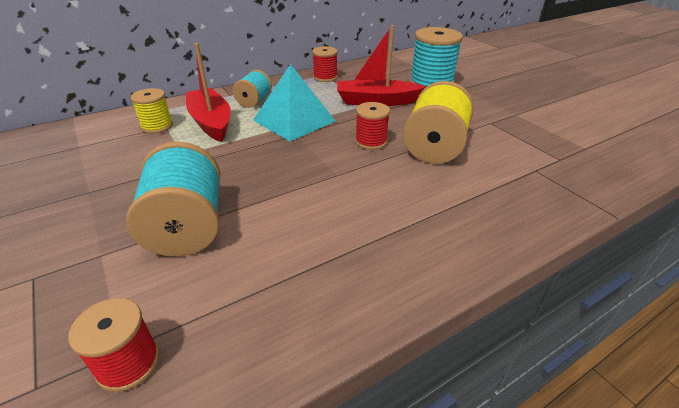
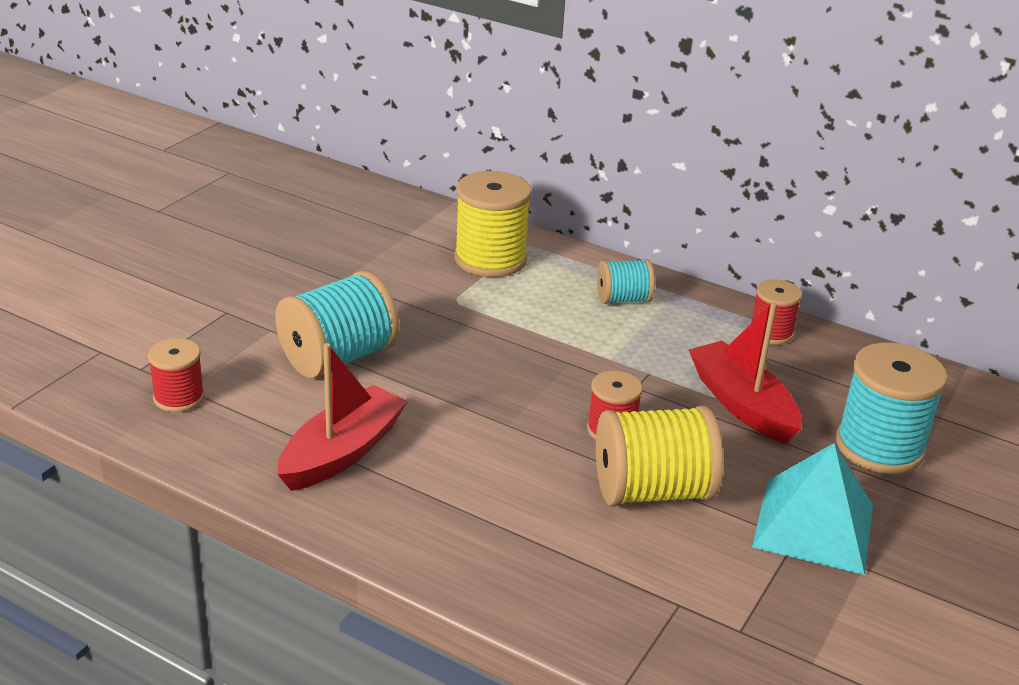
camera: 60 degrees right, 5 degrees down
yellow spool [131,88,173,134] -> yellow spool [454,171,532,277], size x1.75
red boat [186,43,231,142] -> red boat moved to [277,343,408,491]
turquoise pyramid [253,64,335,142] -> turquoise pyramid moved to [752,443,873,575]

